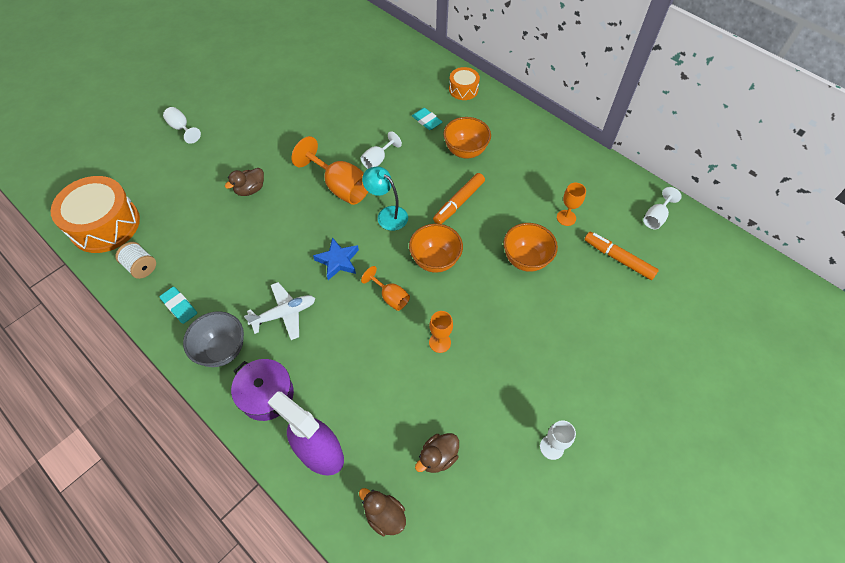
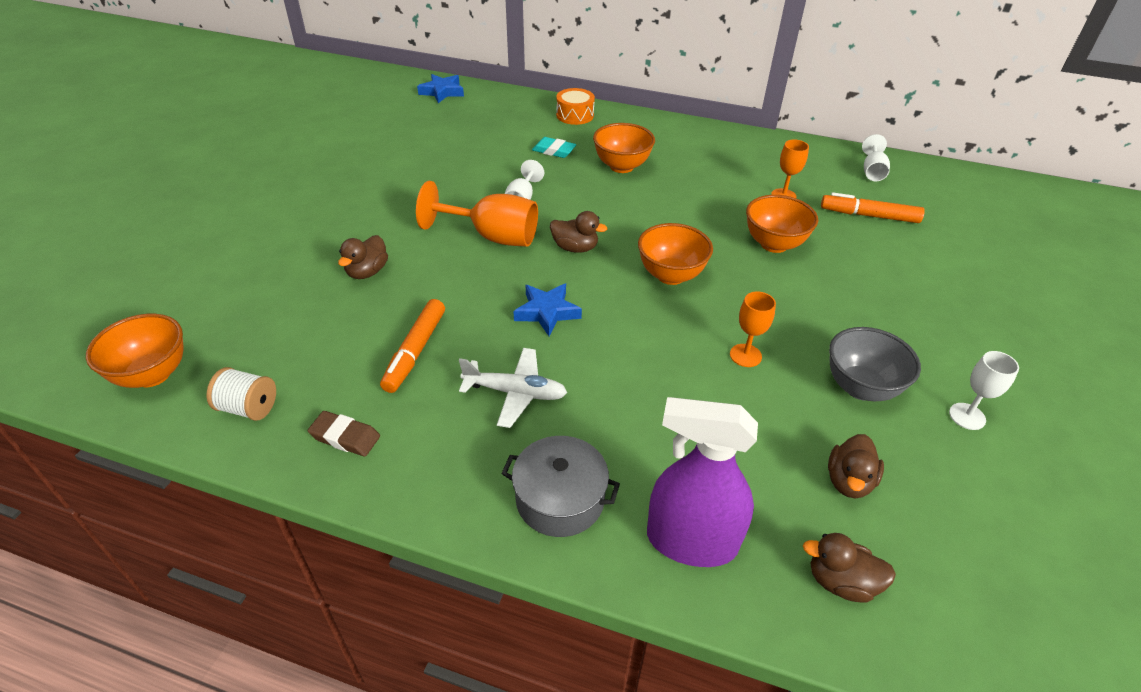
camera: 25 degrees left, 15 degrees down
orange drum [51,176,140,253] -> orange bowl [86,314,184,388]
turquoise eraser [159,287,197,324] -> brown eraser [307,411,380,457]
white goblet [163,107,201,144] -> none
grey bowl [183,311,244,367] -> grey bowl moved to [829,327,921,401]
purple pot [231,359,294,421] -> grey pot [501,436,620,537]
white plane [244,282,315,340] -> white plane turned 60 degrees clockwise [459,348,567,428]
orange goblet [361,266,410,311] -> none
turquoise lamp [362,166,408,231] -> brown duck [550,211,607,253]
orange marker [433,173,485,224] -> orange marker moved to [380,299,445,393]
none -> blue star [417,74,464,103]

